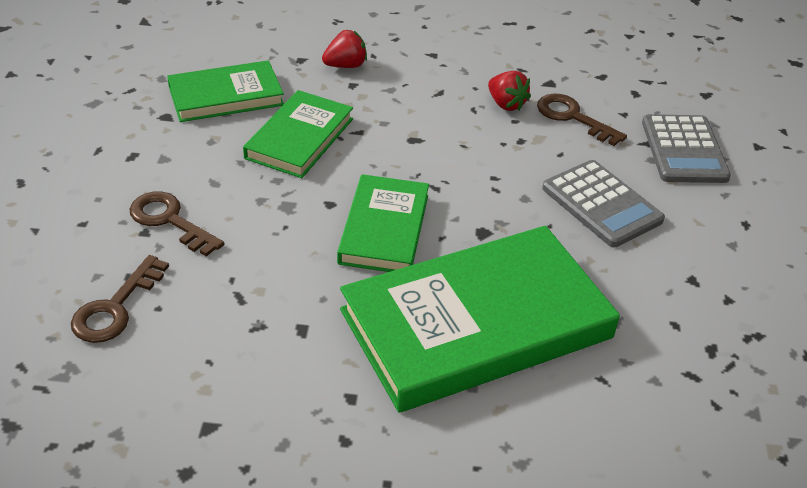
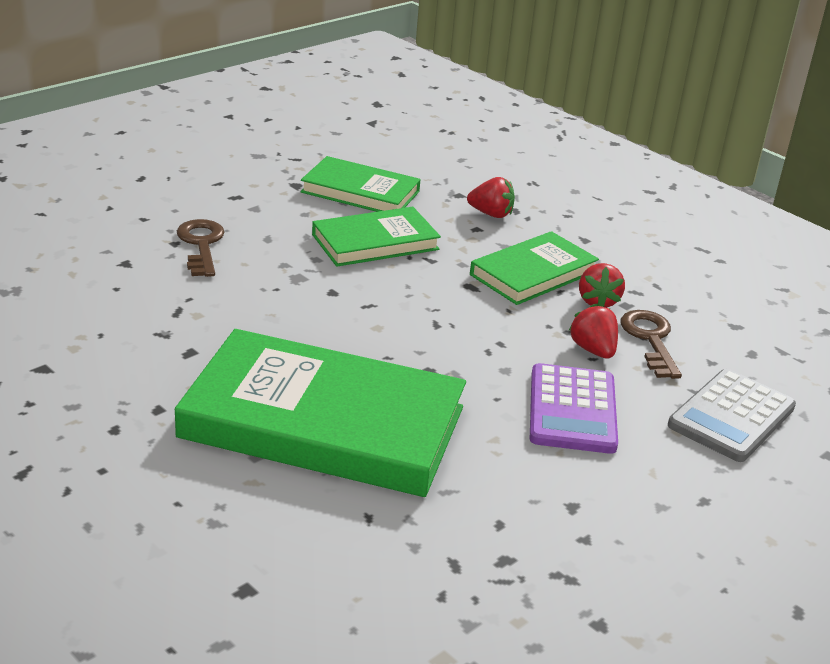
camera: 40 degrees right, 10 degrees down
brown key [71,255,169,343] -> none
green book [337,174,429,272] -> green book moved to [470,231,599,305]
grey calculator [542,160,665,247] -> purple calculator [530,363,618,454]
none -> red strawberry [569,304,618,359]

